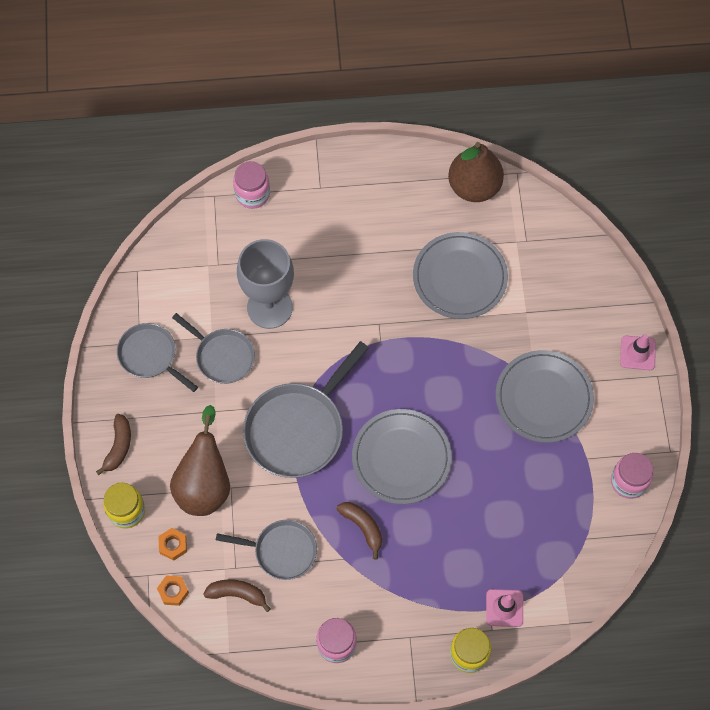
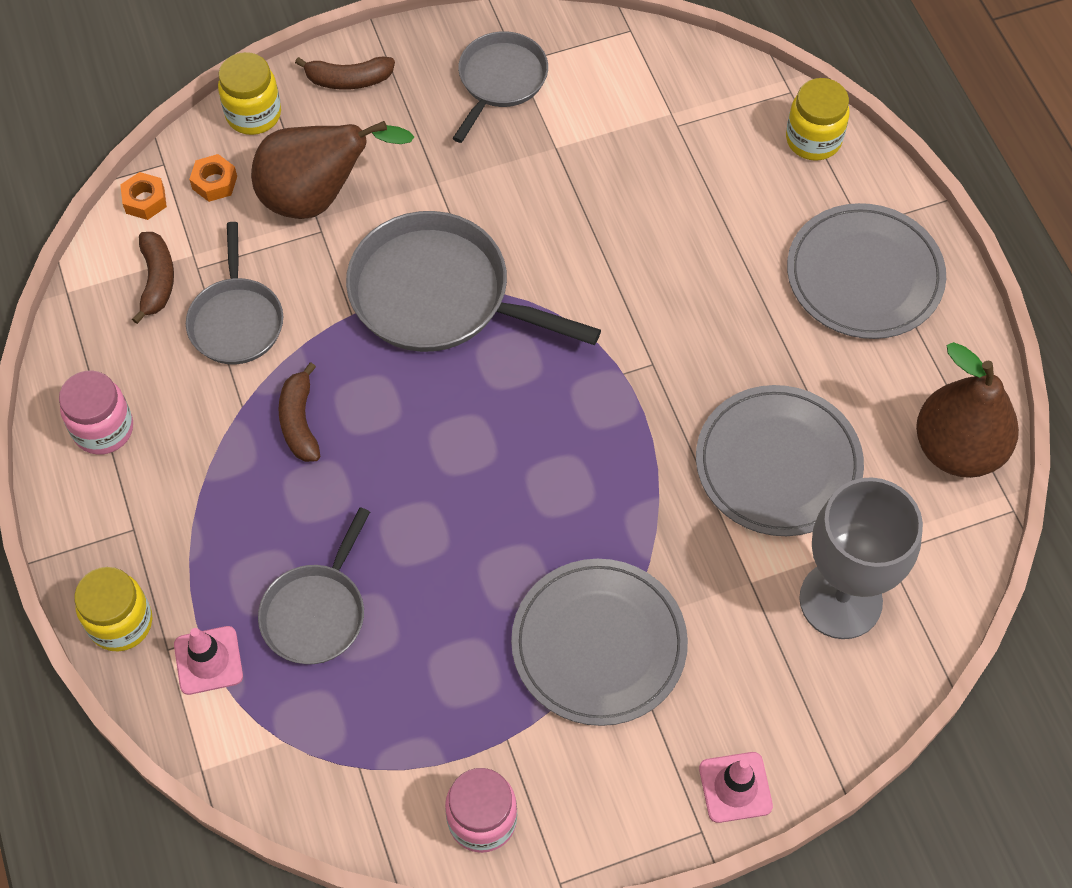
camera: 75 degrees right, 5 degrees down
grey pan [172,313,255,384] -> grey pan moved to [258,507,370,664]
pink jar [233,161,270,209] -> yellow jar [786,78,850,161]
grey goblet [237,239,294,329] -> grey goblet moved to [799,477,923,639]
brown banana [336,502,382,559] -> brown banana turned 135 degrees clockwise [278,362,320,462]
grey plate [352,409,452,504] -> grey plate moved to [787,203,946,339]

